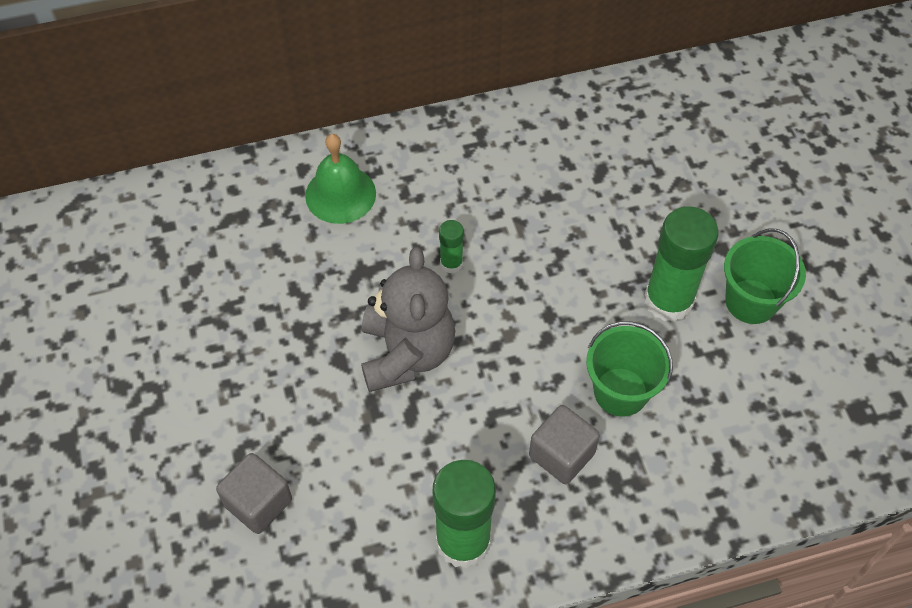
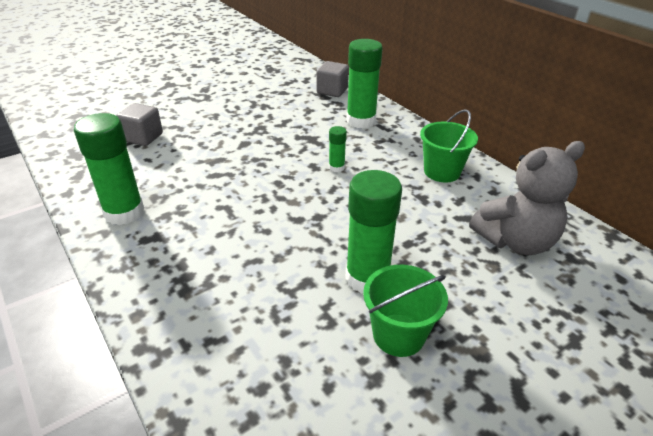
camera: 70 degrees right, 20 degrees down
green bell [305,134,376,224] -> green glue stick [346,39,383,128]
grey teddy bear [361,247,455,392] -> grey teddy bear moved to [469,141,585,255]
grey cube [529,405,600,484] -> grey cube moved to [317,61,349,97]
green bucket [586,321,673,417] -> green bucket moved to [420,109,478,182]

